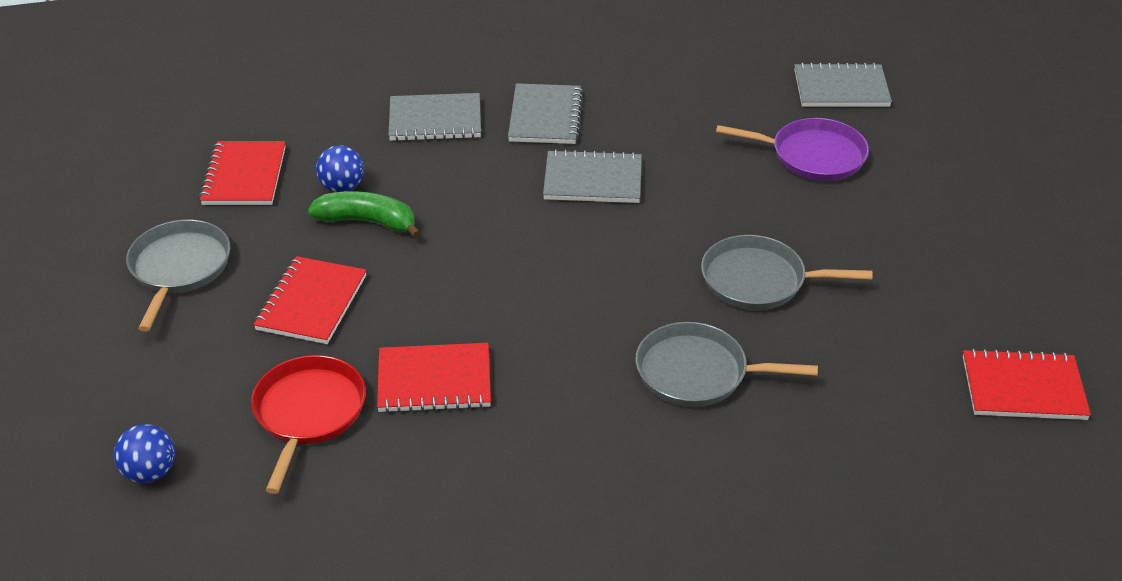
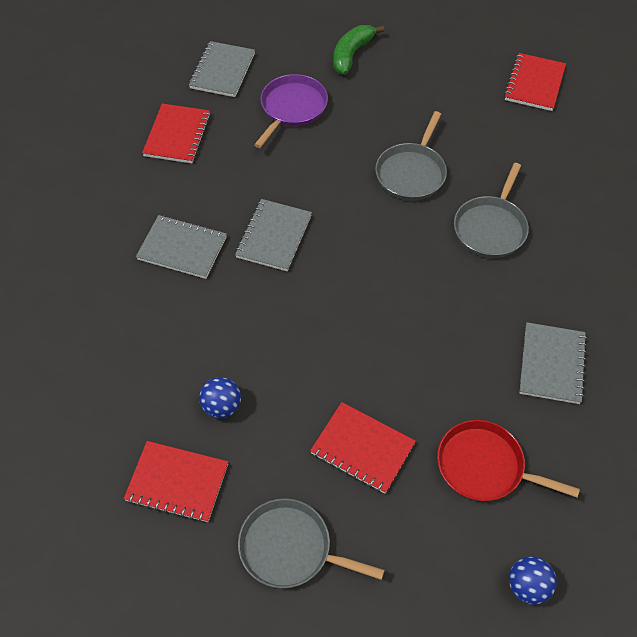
camera: 75 degrees left, 15 degrees up
green banana [308,191,421,239] -> green banana moved to [333,25,384,75]
red notebook [377,343,491,413] -> red notebook moved to [142,103,211,163]
grey notebook [388,93,481,141] -> grey notebook moved to [519,322,587,404]

